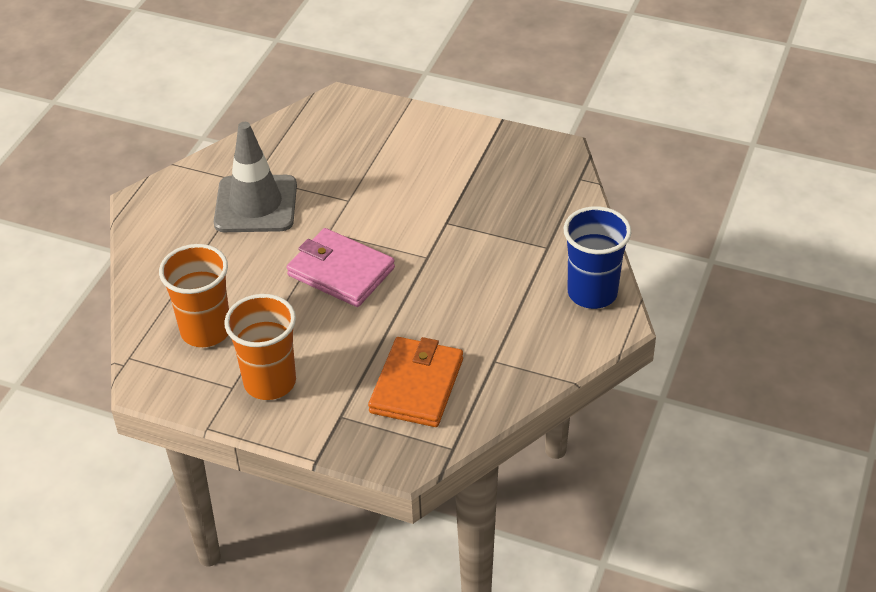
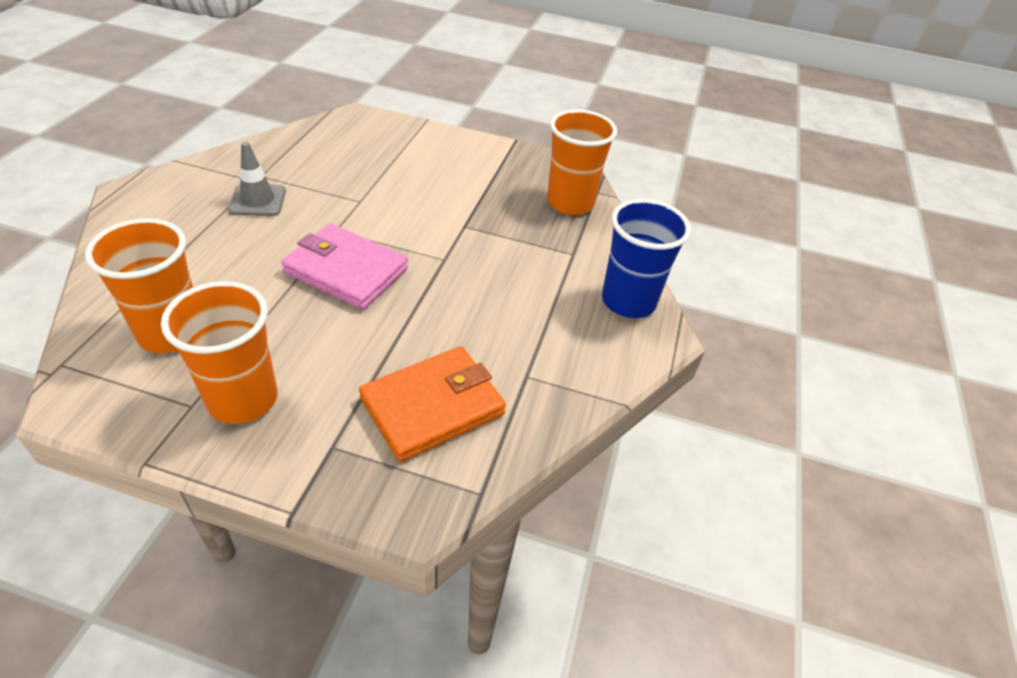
camera: 10 degrees left, 0 degrees up
grey traffic cone [214,122,297,232] -> grey traffic cone [228,142,286,216], size x0.58
orange wallet [368,337,463,427] -> orange wallet turned 45 degrees clockwise [359,346,506,462]
none -> orange cup [547,109,617,215]

